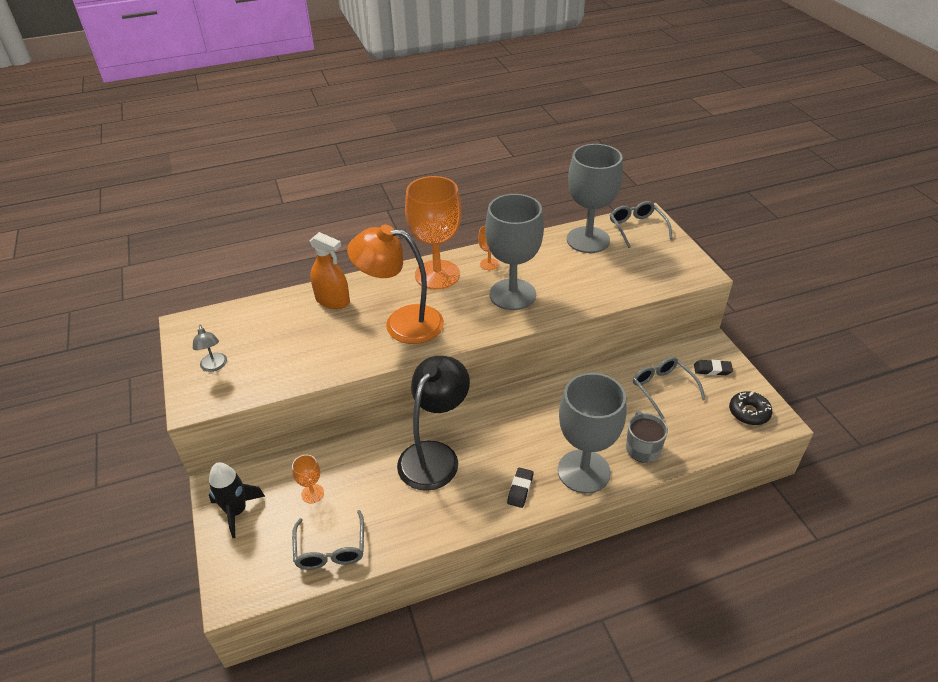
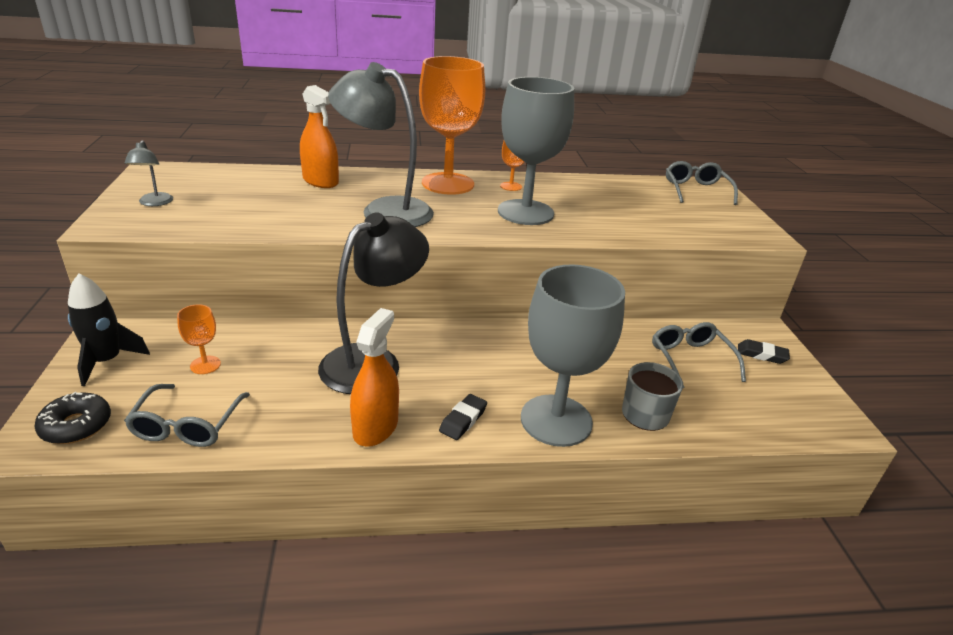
camera: 10 degrees right, 10 degrees down
orange lamp [347,225,444,344] -> grey lamp [328,62,434,227]
grey goblet [567,144,623,253] -> none
black donut [729,391,772,425] -> black donut moved to [34,392,111,444]
none -> orange spray bottle [350,308,399,447]

